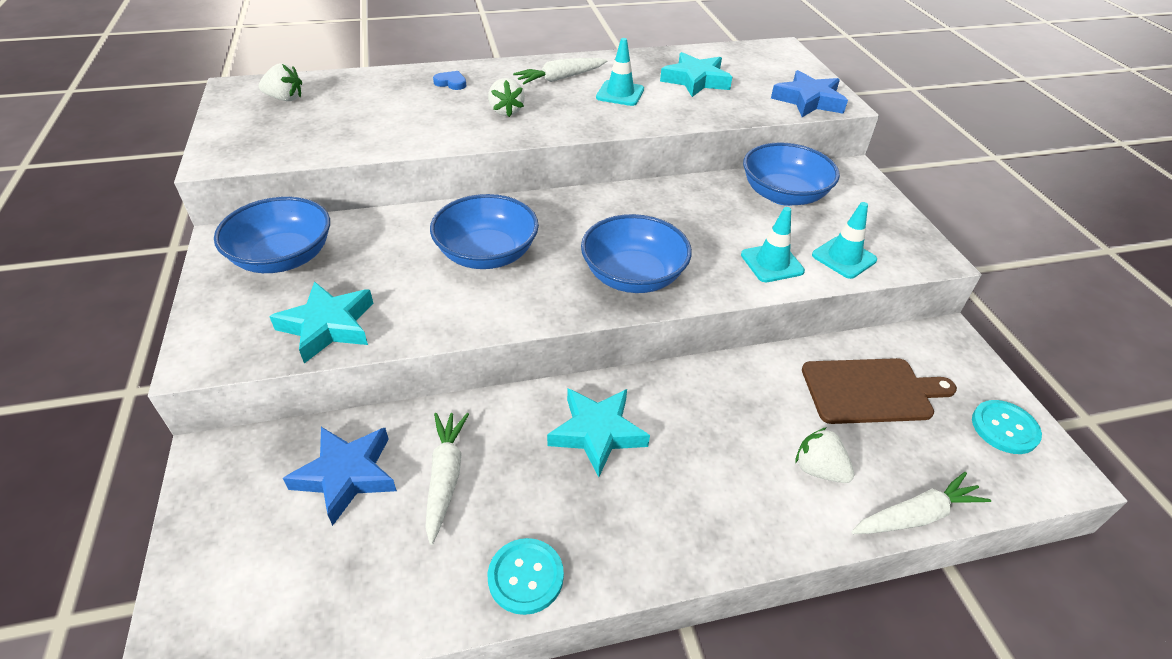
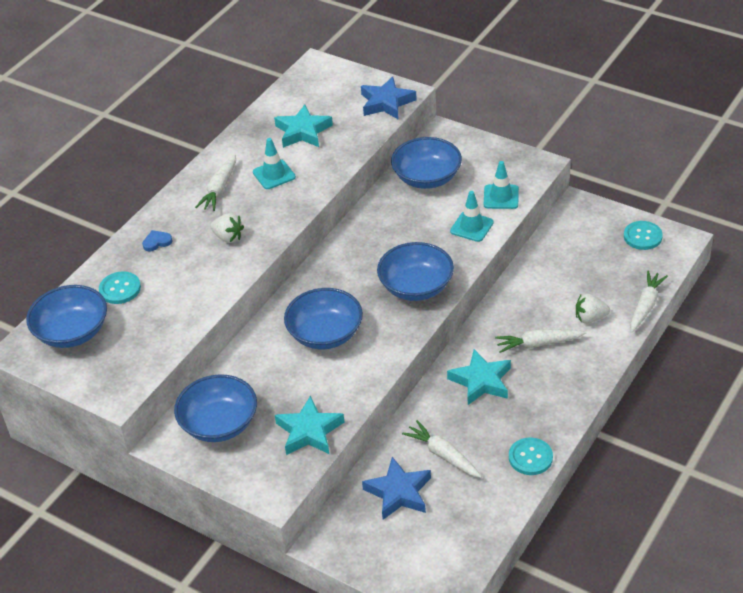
camera: 40 degrees left, 0 degrees up
white strawberry [258,63,302,101] -> blue bowl [26,285,107,348]
brown cutting board [802,358,957,424] -> none
none -> turquoise button [99,271,141,304]
none -> white carrot [495,329,586,353]

